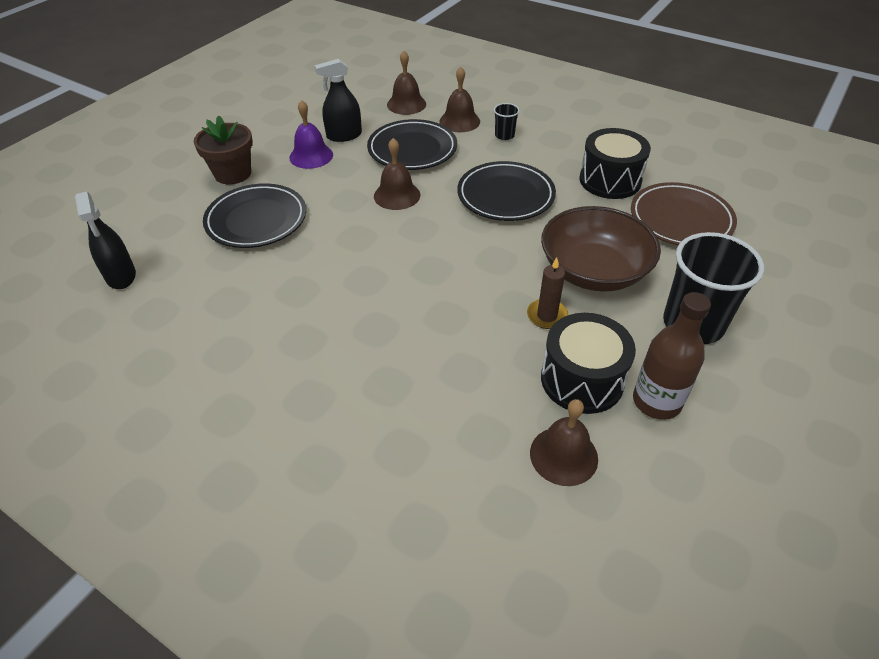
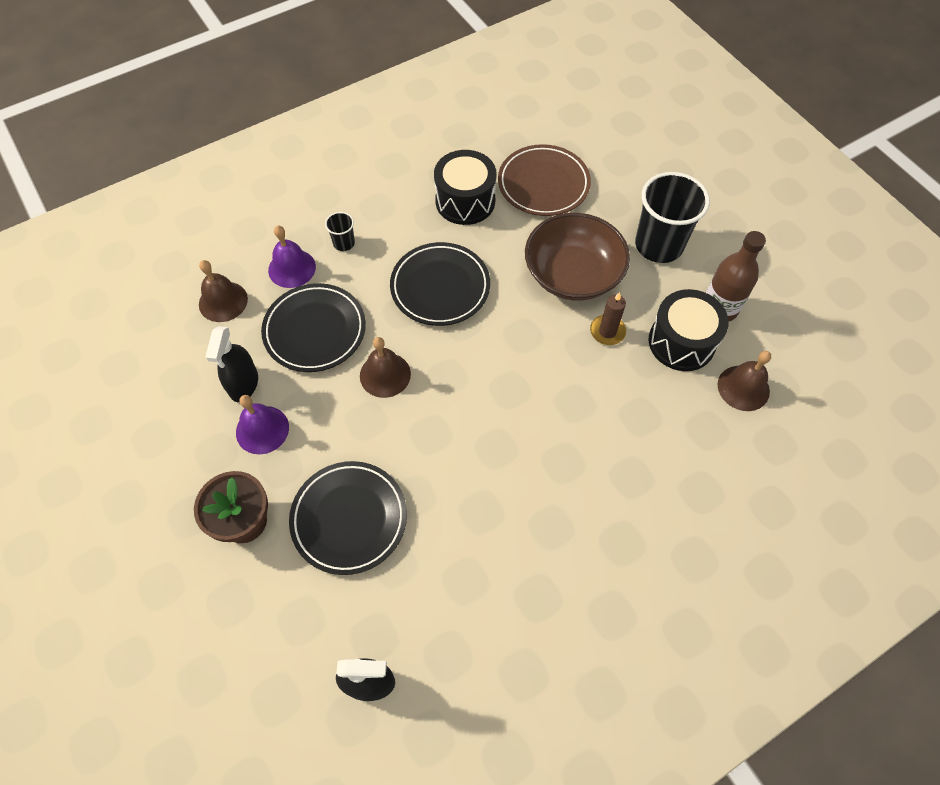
camera: 65 degrees left, 15 degrees up
brown bell [439,67,480,132] -> purple bell [268,226,316,288]

